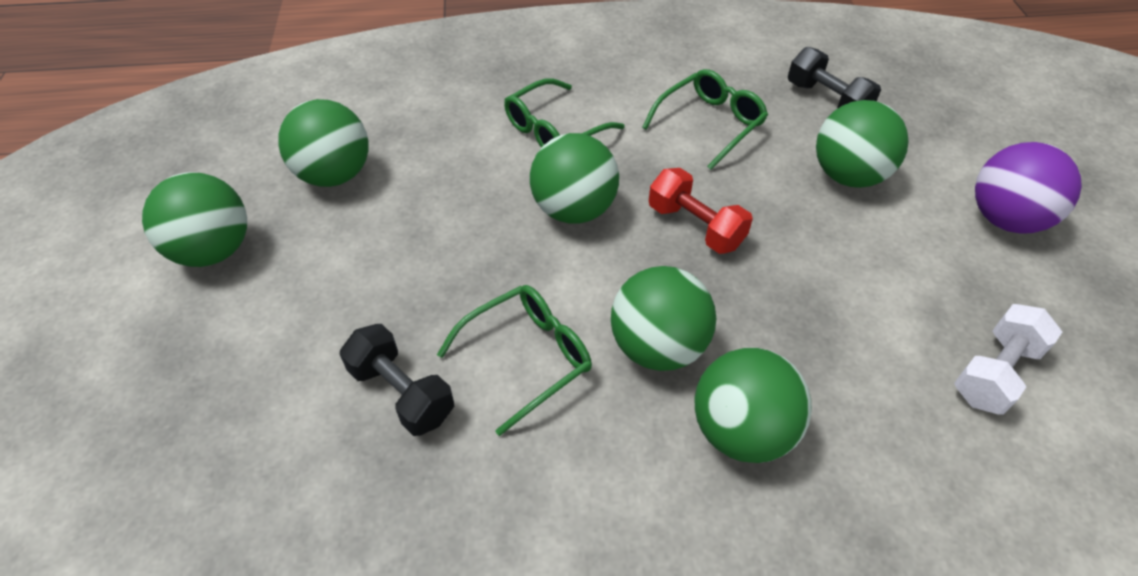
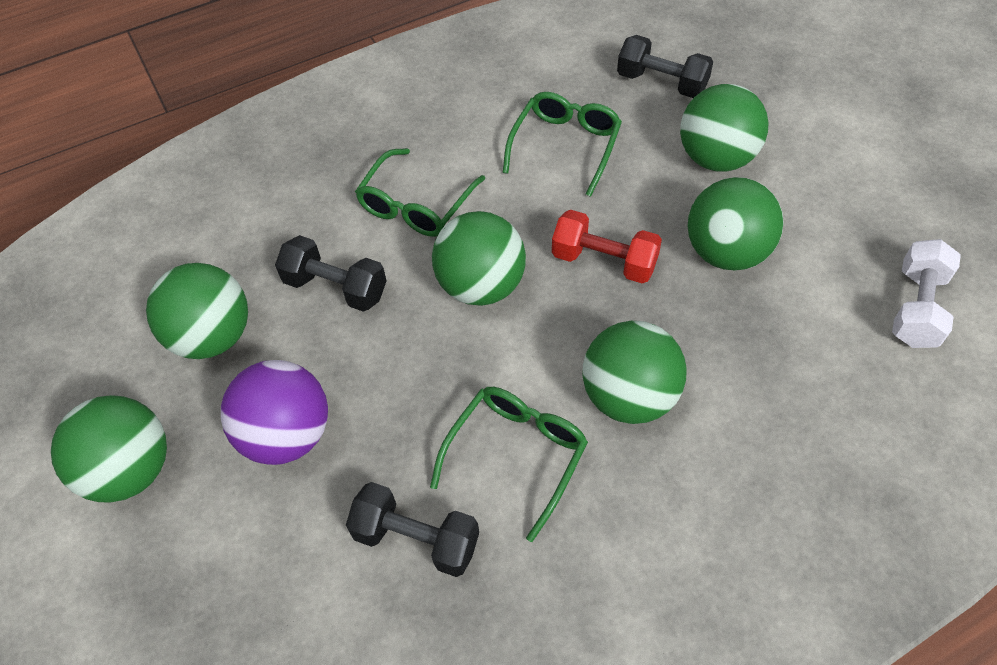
camera: 20 degrees left, 5 degrees up
green ball [695,348,812,463] -> green ball moved to [688,177,784,271]
purple ball [975,142,1082,234] -> purple ball moved to [221,360,328,465]
none -> black dumbbell [275,235,387,312]

